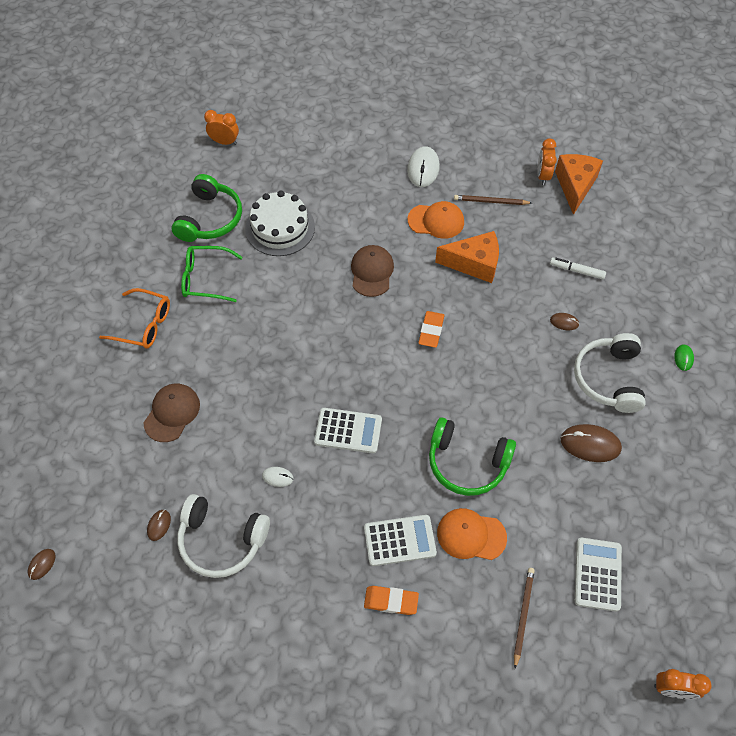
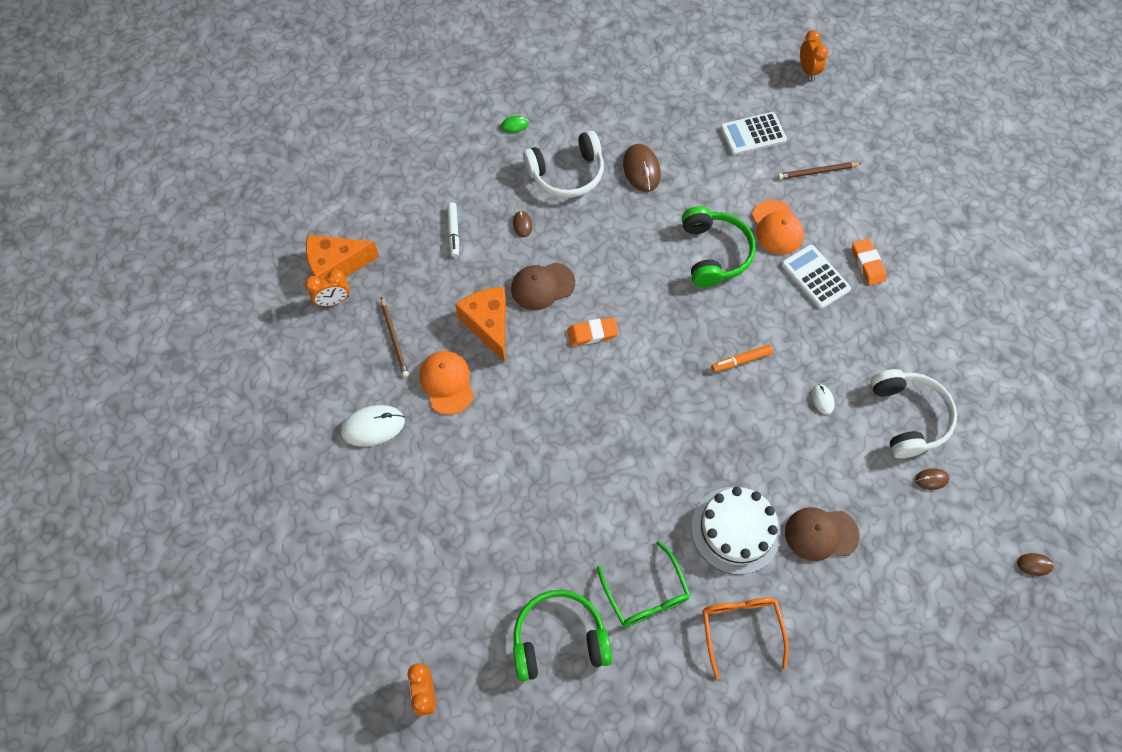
camera: 115 degrees left, 5 degrees up
white cake [245,190,315,256] -> white cake moved to [691,487,781,575]
white calculator [314,408,382,453] -> orange marker [711,345,773,372]
brown cap [351,245,394,297] -> brown cap moved to [511,262,575,310]

